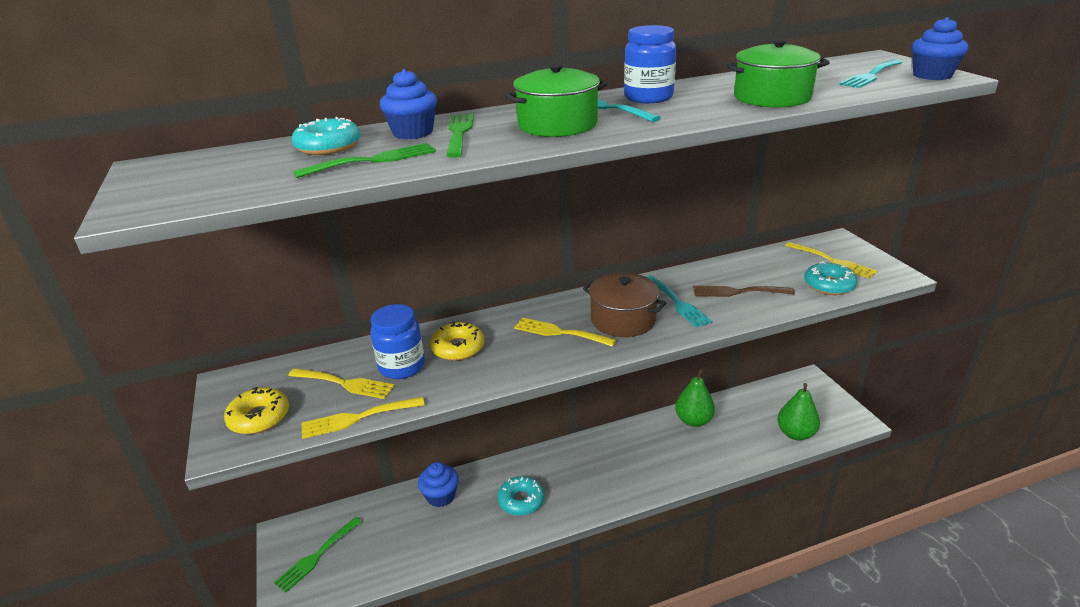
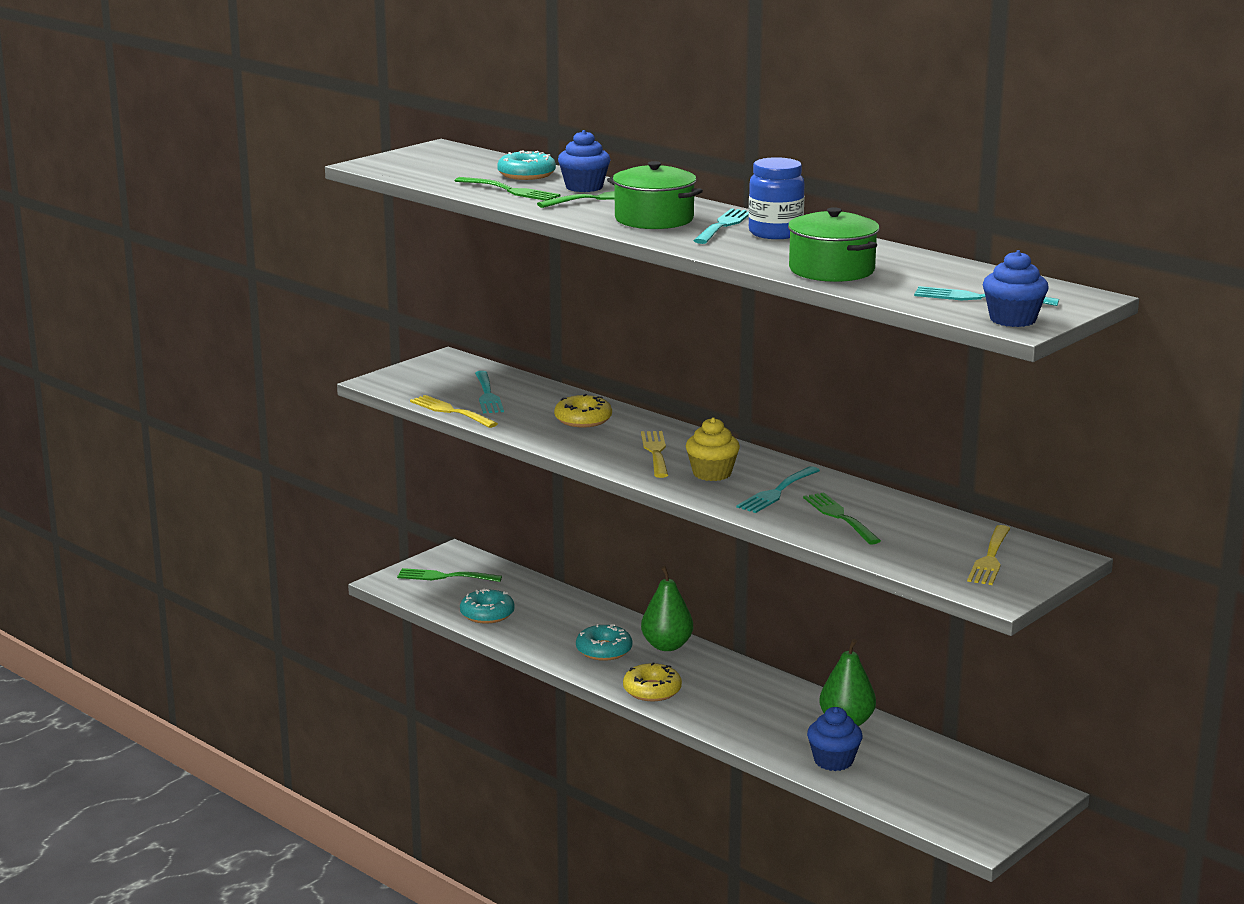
camera: 60 degrees right, 10 degrees down
yellow donut [224,387,289,434] -> yellow donut moved to [623,662,682,701]
yellow fork [288,368,395,399] -> turquoise fork [475,371,504,413]
blue jar [370,304,425,379] -> none
blue cupcake [418,462,459,507] -> blue cupcake moved to [807,707,863,771]
brown pot [583,273,666,337] -> yellow cupcake [686,417,740,481]
brown fork [693,286,795,297] -> green fork [803,492,881,544]
green pear [777,383,820,440] -> green pear moved to [641,566,693,651]
turquoise donut [804,261,857,295] -> turquoise donut moved to [460,588,515,624]

